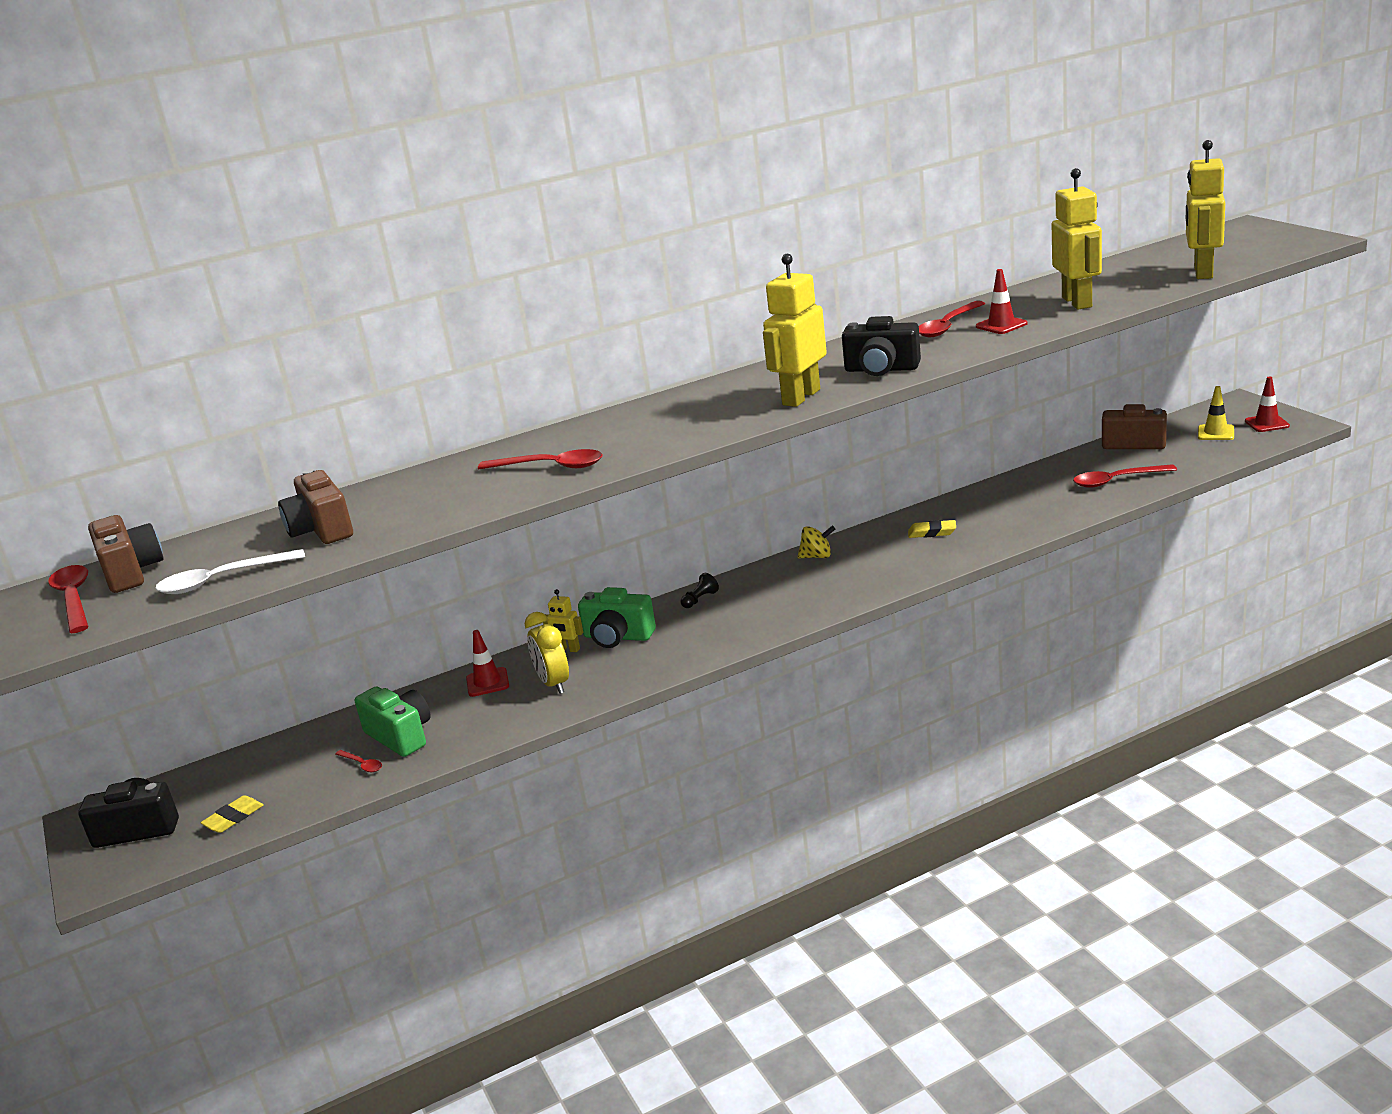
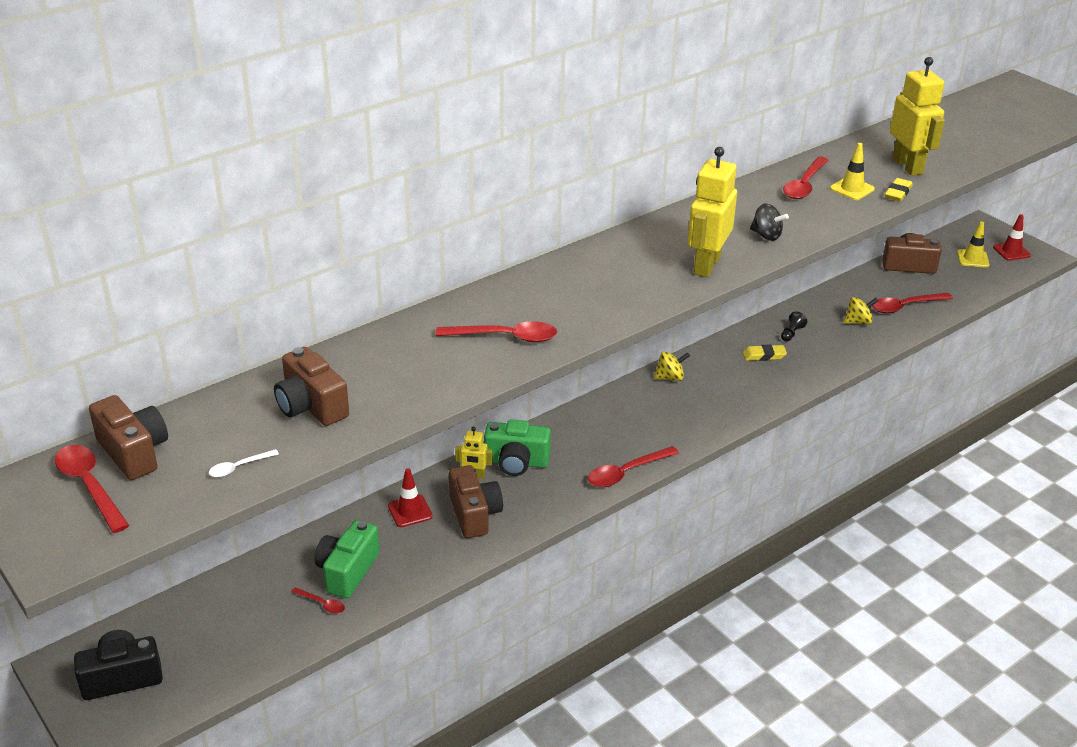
camera: 15 degrees left, 10 degrees up
white spoon [155,549,305,594] -> white spoon [209,449,279,477], size x0.52
yellow eraser [200,795,263,833] -> yellow eraser moved to [885,178,913,202]
green camera [355,687,431,757] -> green camera turned 105 degrees counterclockwise [315,520,379,598]
yellow clock [525,612,569,694] -> brown camera [449,465,503,538]
black pawn [681,573,719,608] -> black pawn moved to [781,311,808,341]
black camera [842,316,921,376] -> black spinning top [750,203,789,241]
red traffic cone [976,269,1028,334] -> yellow traffic cone [830,143,875,200]
yellow robot [1186,140,1225,279] -> none
none -> red spoon [588,446,679,487]
none -> yellow spinning top [843,297,878,324]

